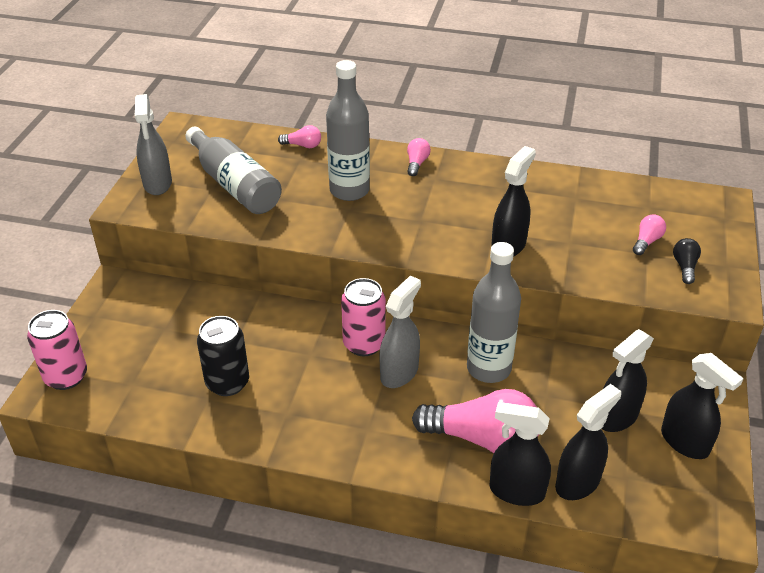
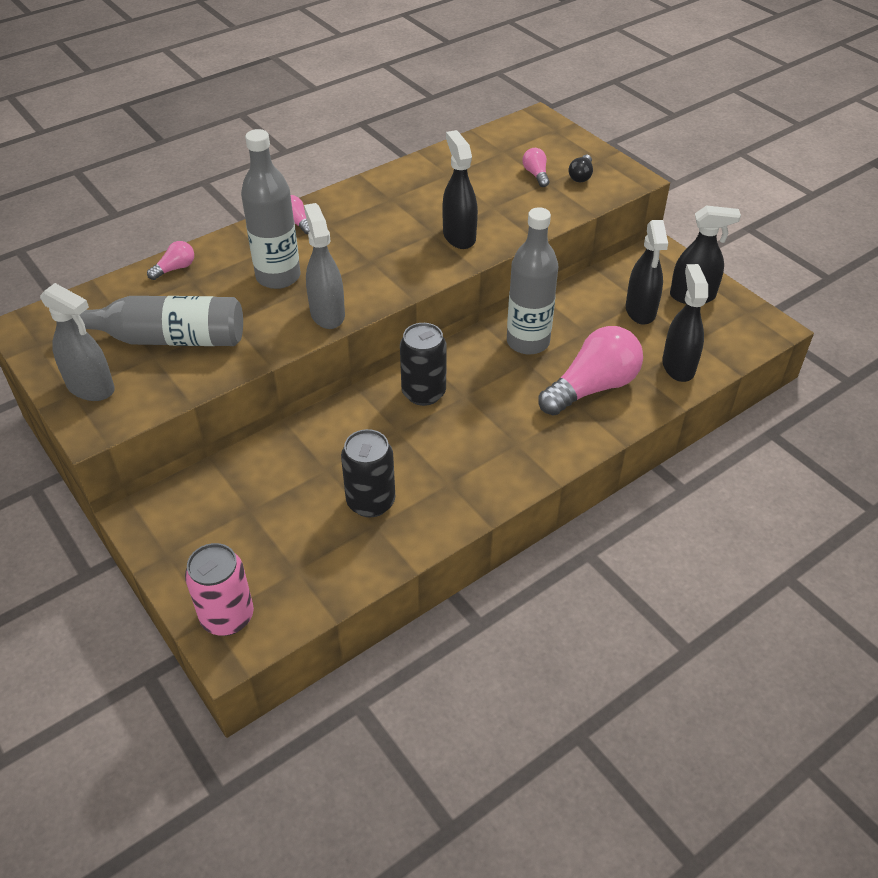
camera: 50 degrees left, 5 degrees up
pink can [341,278,386,356] -> black can [400,323,447,406]
grey spray bottle [380,276,421,388] -> grey spray bottle moved to [304,203,345,329]
black spray bottle [490,402,551,506] -> none
black light bulb [673,238,701,284] -> black light bulb turned 120 degrees counterclockwise [569,155,593,182]

